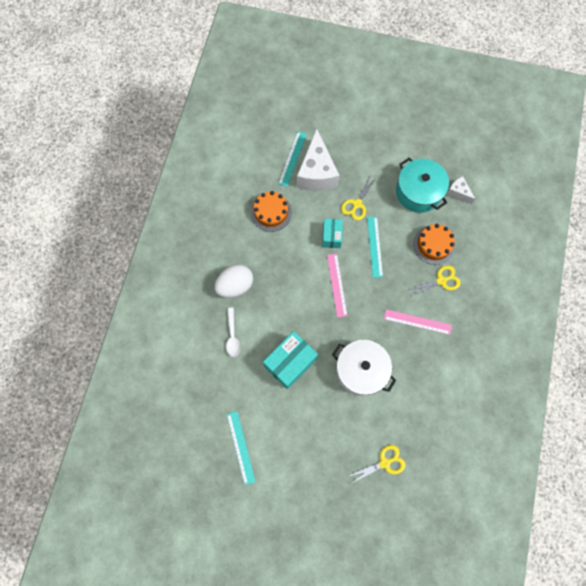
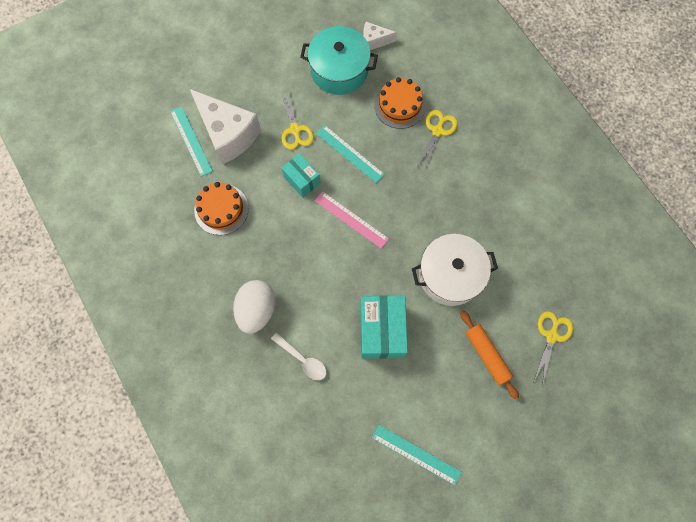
camera: 45 degrees left, 0 degrees up
pink ruler [384,309,452,335] -> none
none -> orange rolling pin [460,310,519,400]

